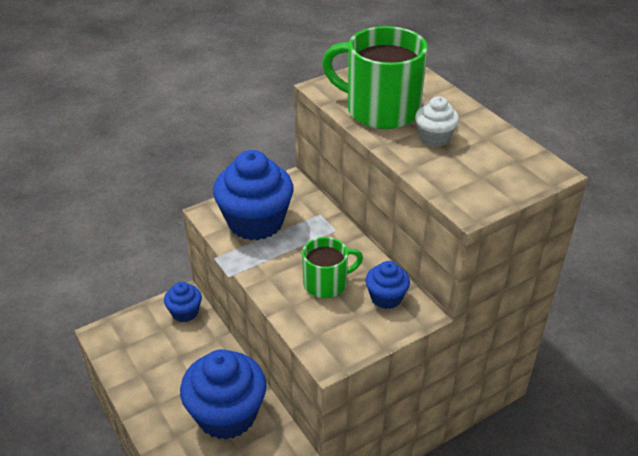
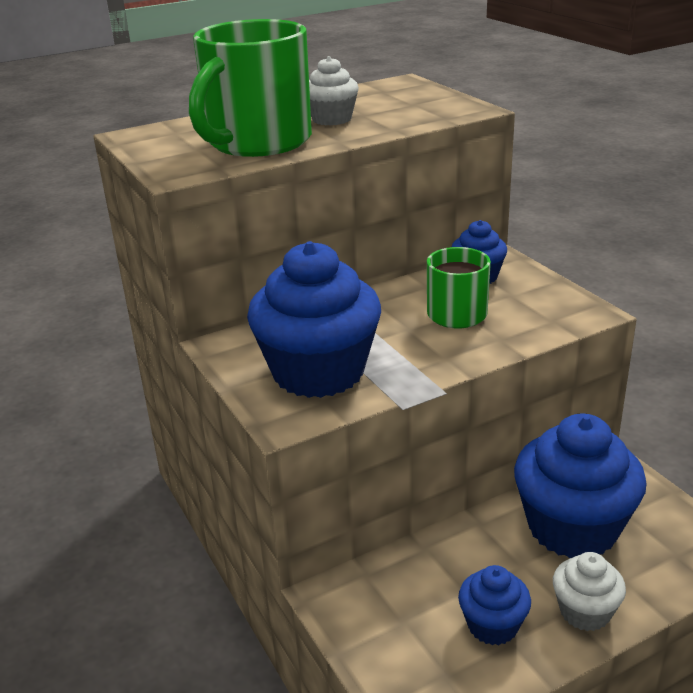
camera: 85 degrees left, 10 degrees down
blue cupcake [164,282,202,322] -> blue cupcake moved to [458,565,531,645]
none -> white cupcake [553,552,626,631]

